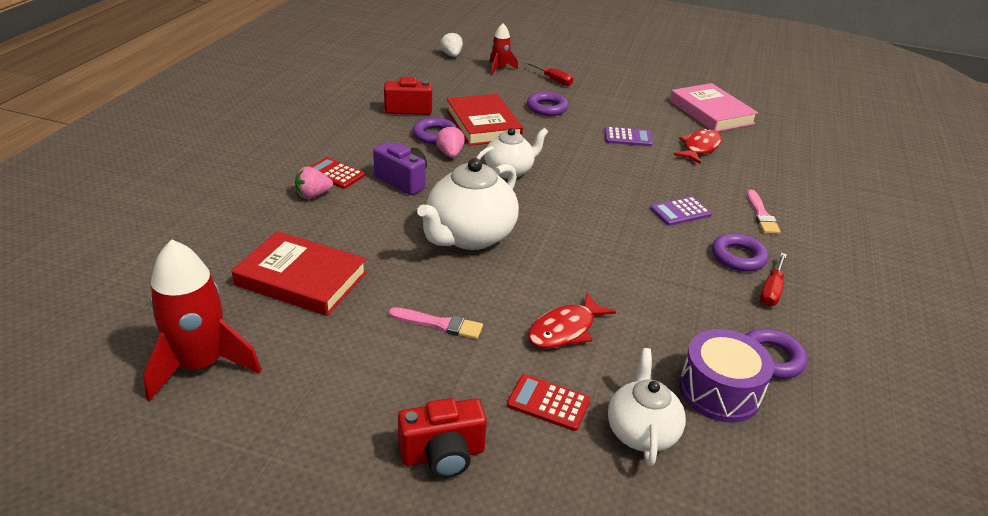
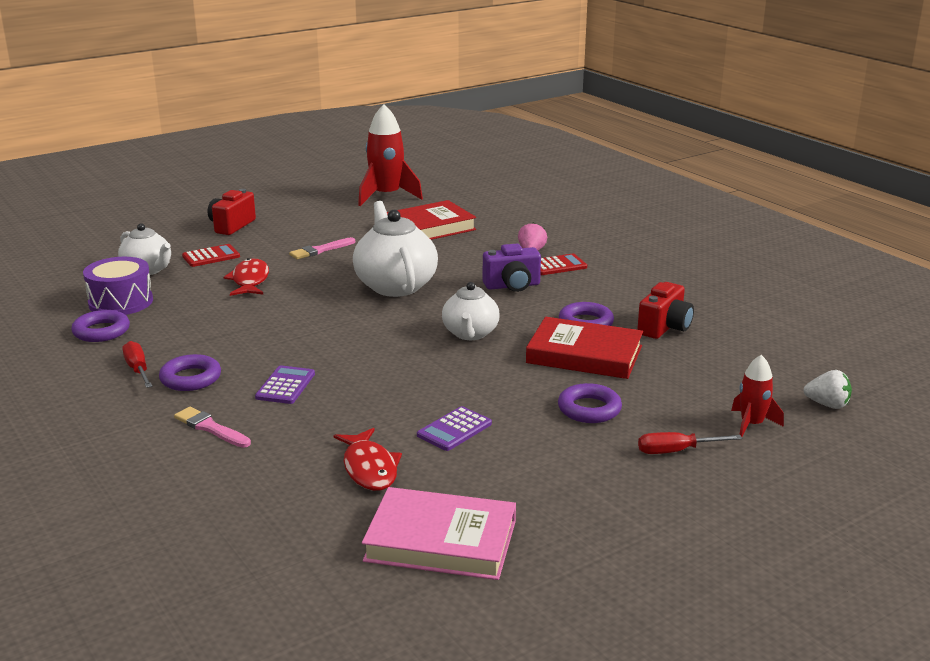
camera: 130 degrees right, 10 degrees down
pink strawberry [436,126,465,158] -> none

